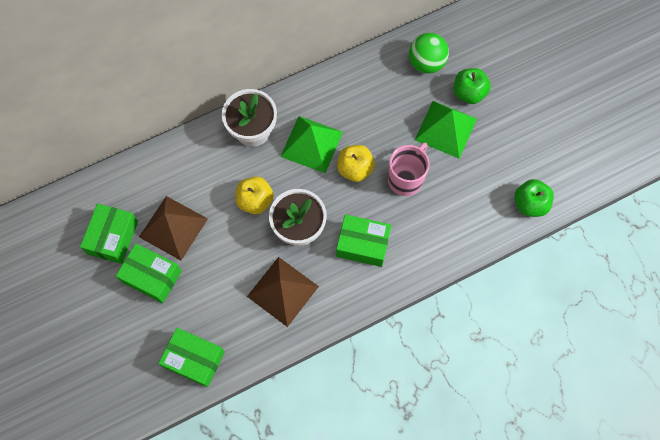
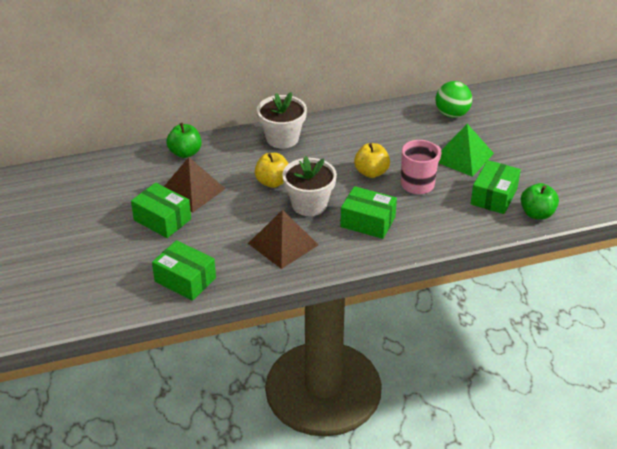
camera: 10 degrees right, 30 degrees down
green box [80,204,138,264] -> green box moved to [471,160,521,214]
green pyramid [280,116,343,173] -> none
green apple [454,68,491,104] -> green apple moved to [166,123,202,158]

